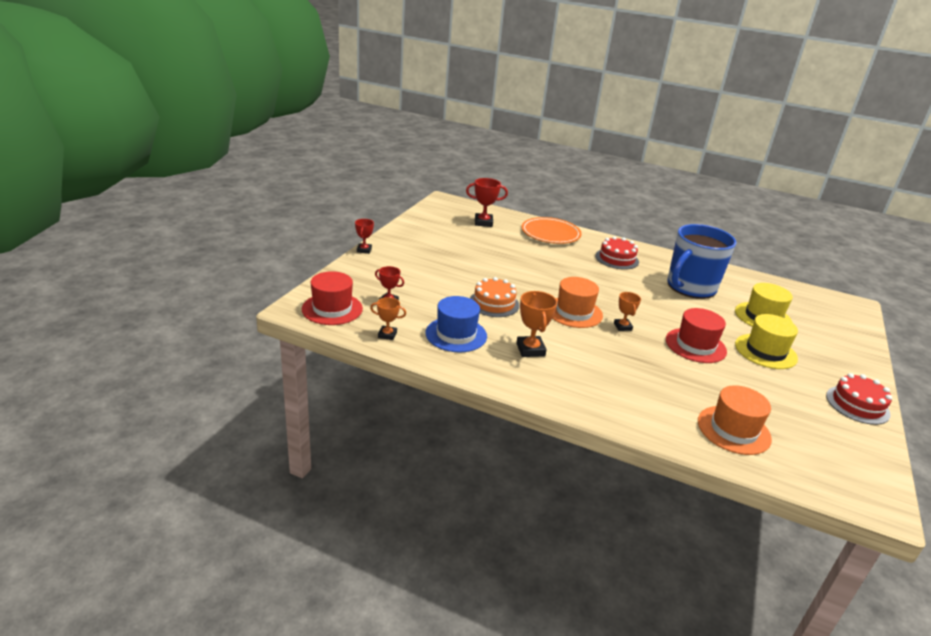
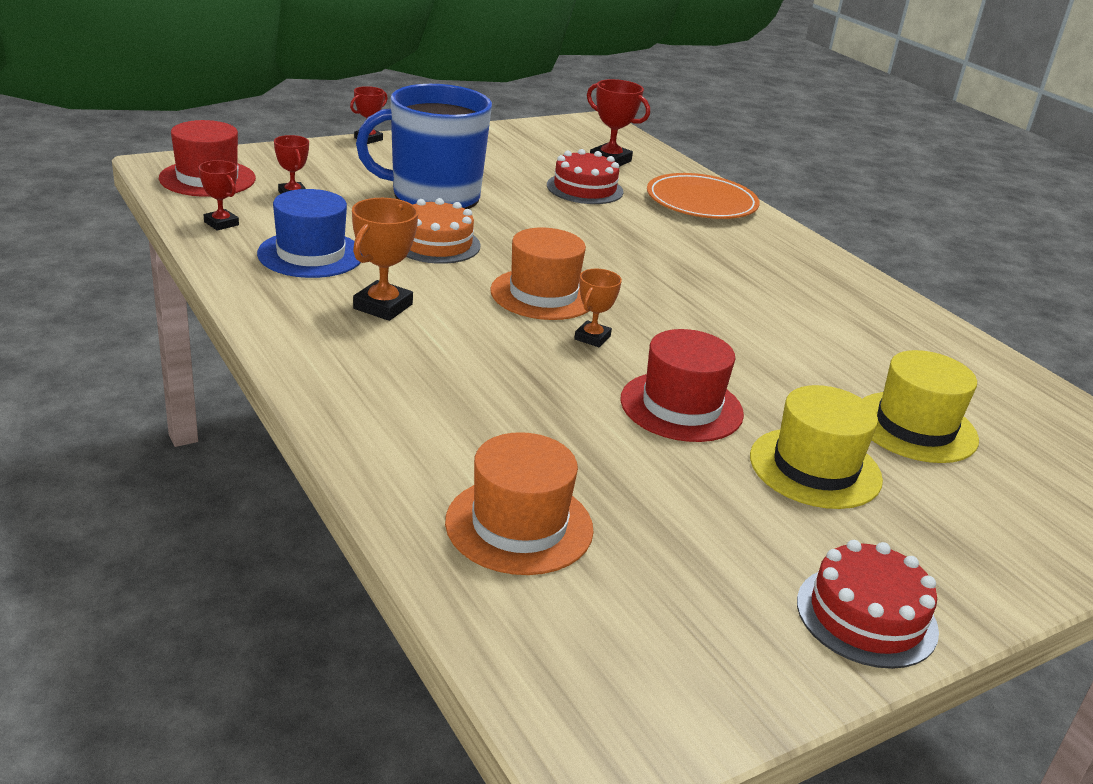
camera: 35 degrees right, 0 degrees up
orange trophy [370,297,406,340] -> red trophy [199,160,239,231]
red cake [595,236,639,270] -> red cake moved to [547,149,624,204]
blue mug [667,224,736,299] -> blue mug moved to [356,84,492,209]

